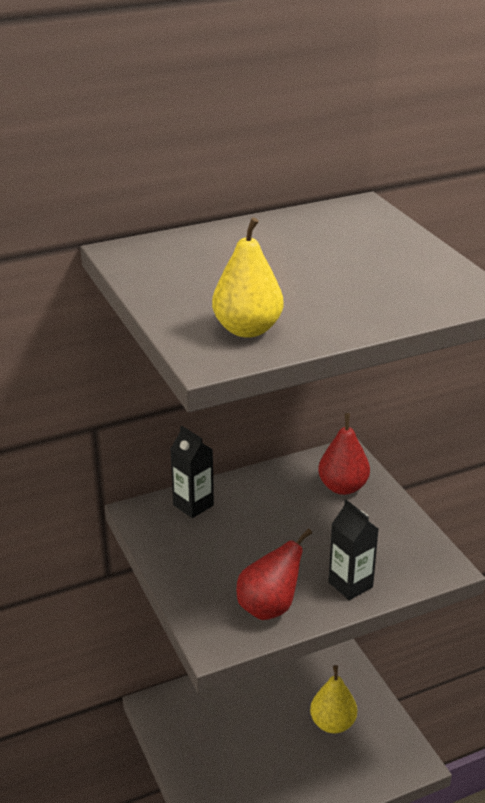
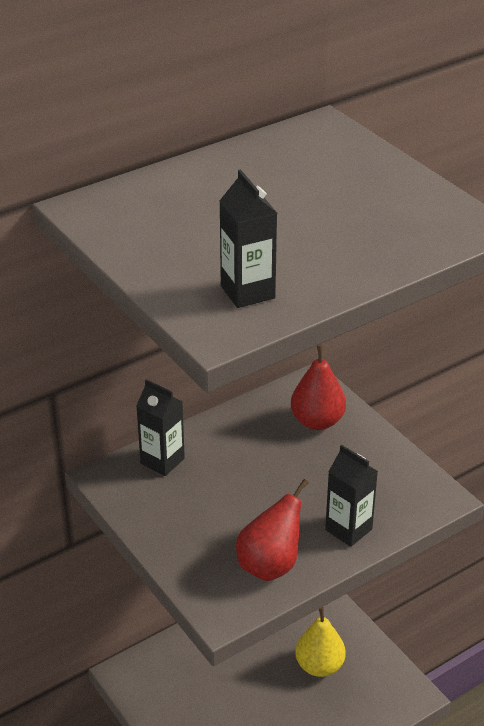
camera: 10 degrees left, 5 degrees up
yellow pear [212,217,284,338] -> black carton [220,169,277,308]

